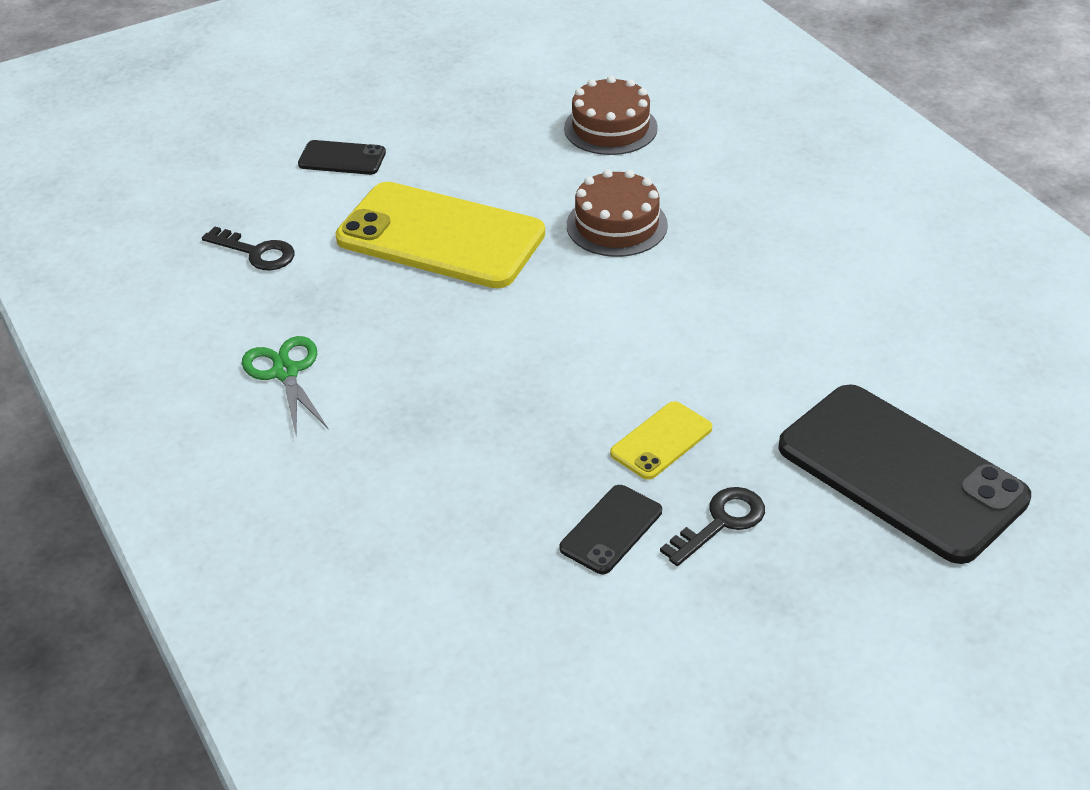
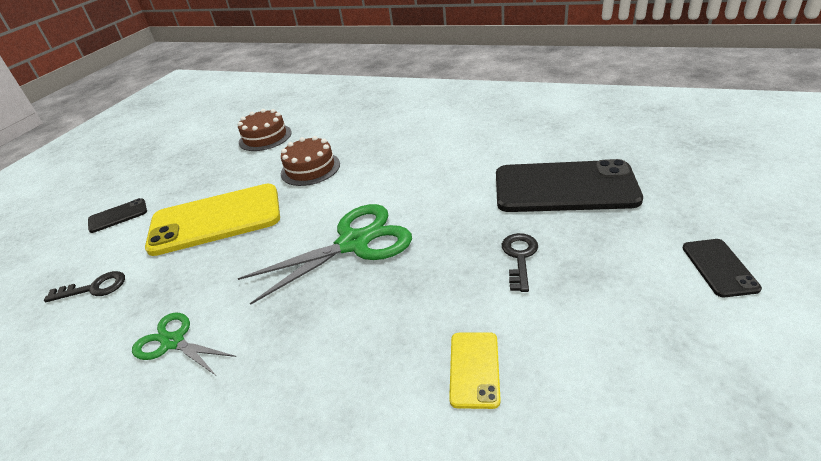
camera: 35 degrees left, 5 degrees down
black phone [559,485,662,574] -> black phone moved to [682,239,762,297]
yellow phone [610,401,712,480] -> yellow phone moved to [449,332,501,409]
none -> green scissors [238,204,412,305]

